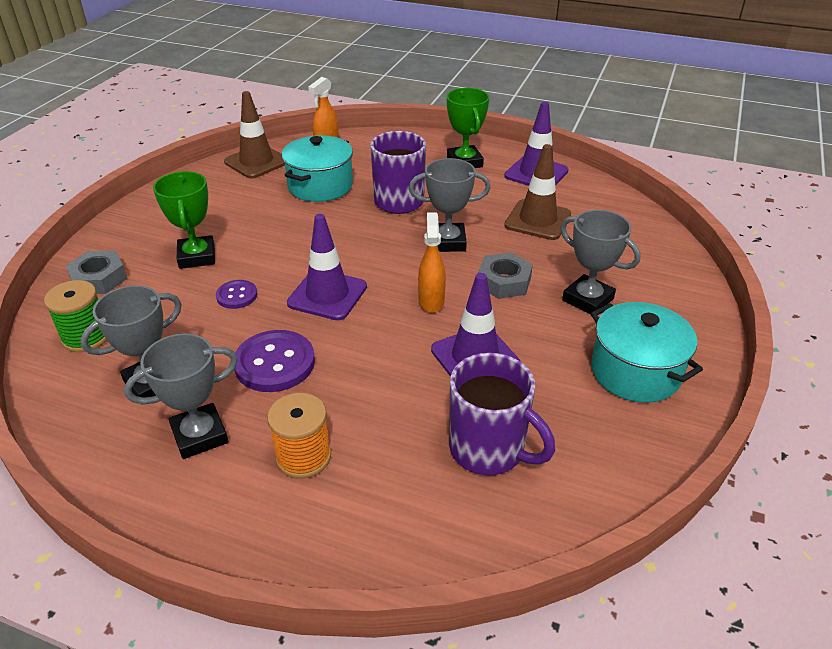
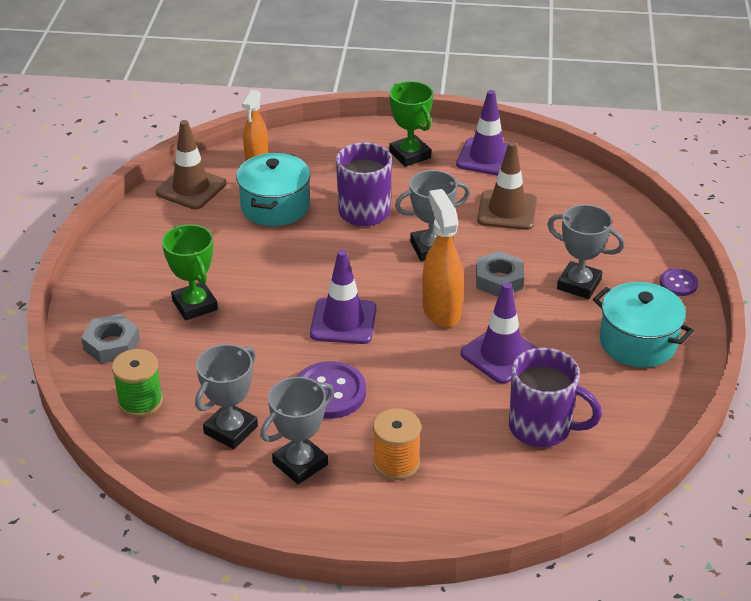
camera: 15 degrees left, 0 degrees up
purple button [216,280,257,309] -> purple button moved to [660,268,698,296]
orange spray bottle [418,213,446,313] -> orange spray bottle [422,189,464,327], size x1.50

